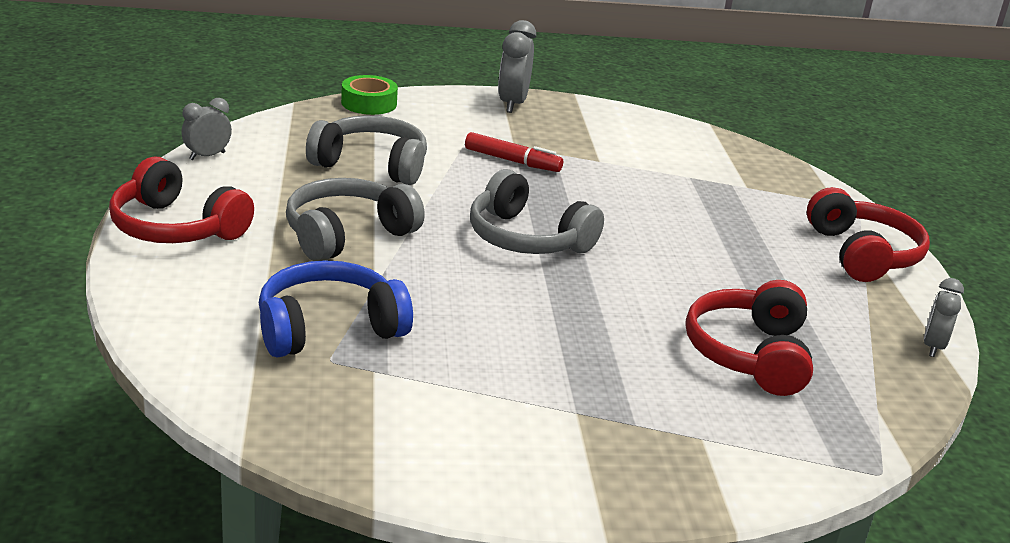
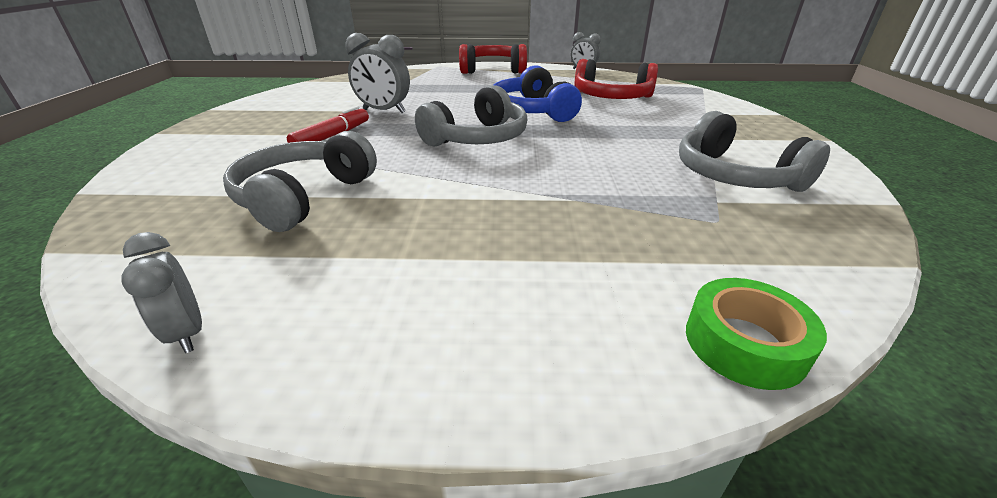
camera: 80 degrees left, 5 degrees up
red headphones [109,156,254,243] -> none
blue headphones [259,260,413,357] -> blue headphones moved to [494,65,582,122]
grey headphones [286,178,425,261] -> grey headphones moved to [679,111,830,192]
green tape [341,75,398,115] -> green tape moved to [686,278,827,390]
grey clock [498,20,536,113] -> grey clock moved to [345,33,410,113]

